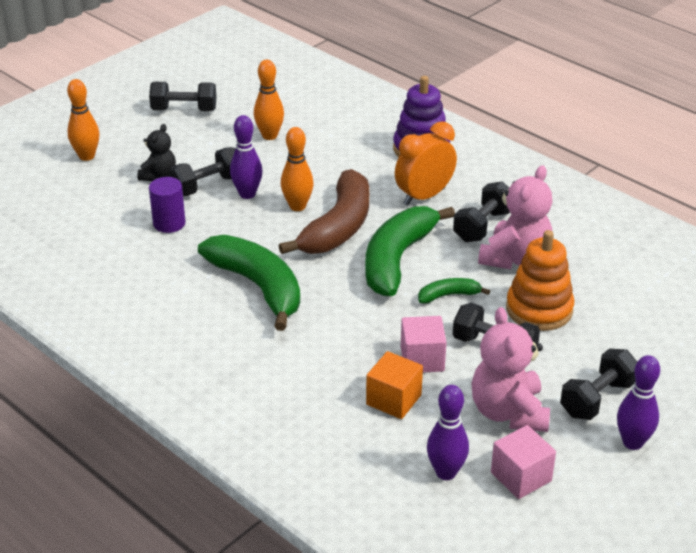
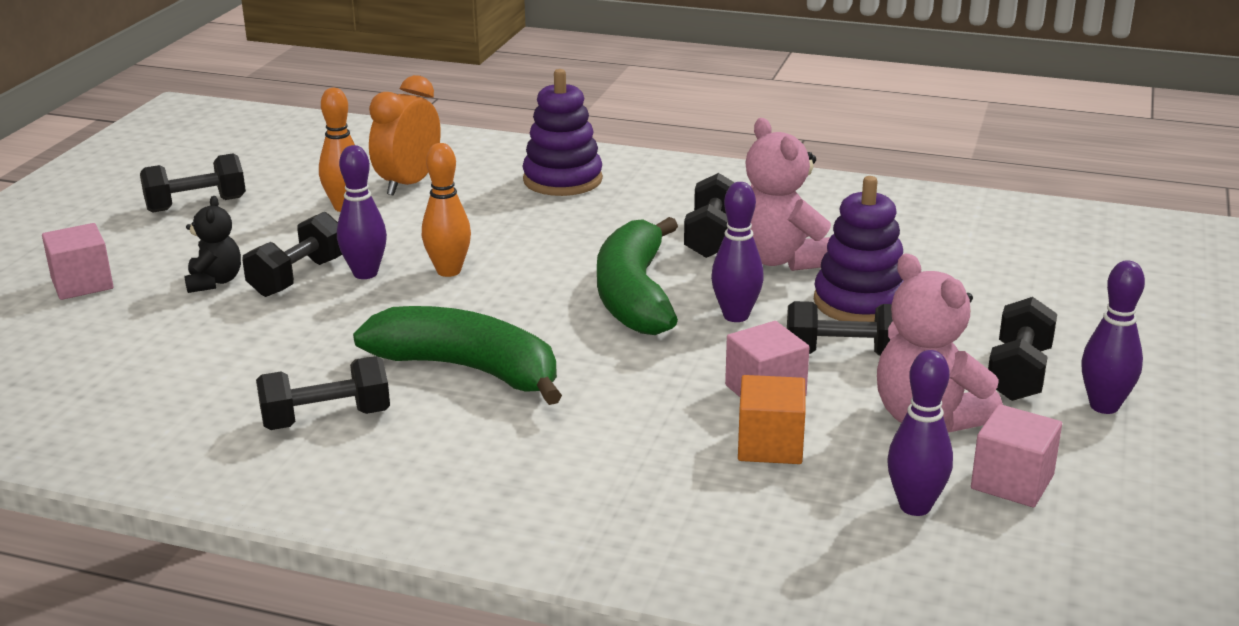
camera: 25 degrees left, 10 degrees down
orange bowling pin [67,79,99,161] -> pink cube [42,223,113,300]
purple cylinder [149,177,186,233] -> none
brown banana [279,169,369,254] -> none
orange clock [395,121,457,205] -> orange clock moved to [369,75,441,196]
green banana [418,278,490,303] -> purple bowling pin [711,182,764,322]
pink teddy bear [478,165,552,269] -> pink teddy bear turned 150 degrees clockwise [745,118,831,271]
orange stacking toy [506,230,574,331] -> purple stacking toy [814,176,904,322]
none -> black dumbbell [256,356,390,430]

